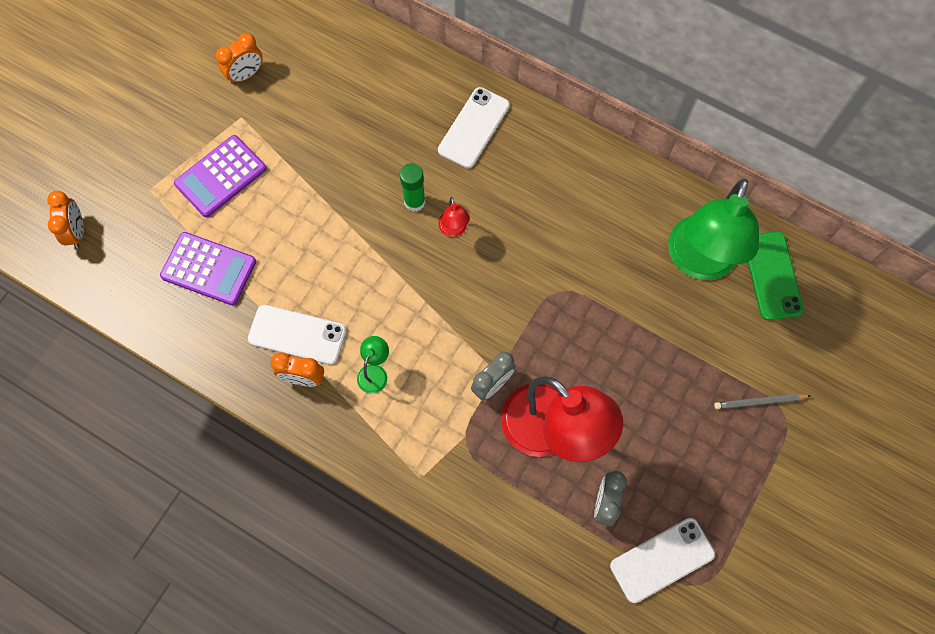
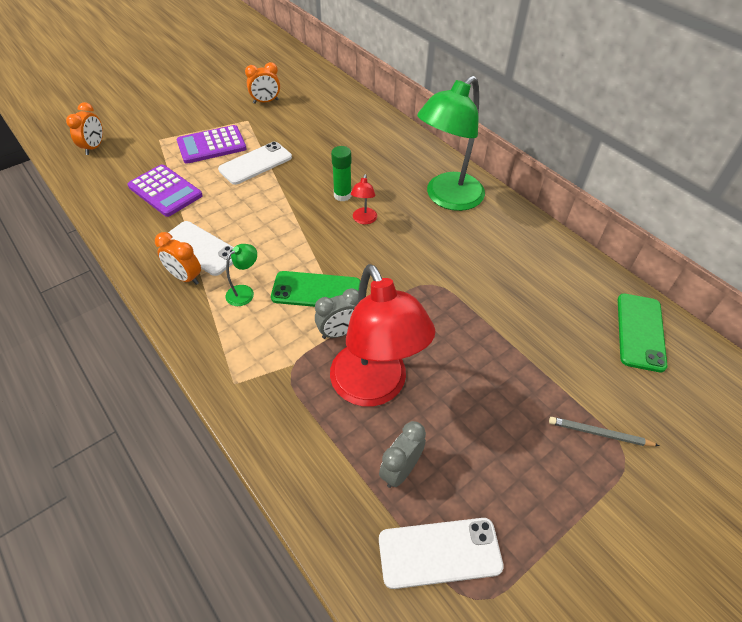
camera: 20 degrees right, 20 degrees down
white phone [438,87,510,168] -> white phone moved to [218,142,292,185]
green lamp [668,179,759,280] -> green lamp moved to [417,76,485,211]
none -> green phone [271,271,360,307]

